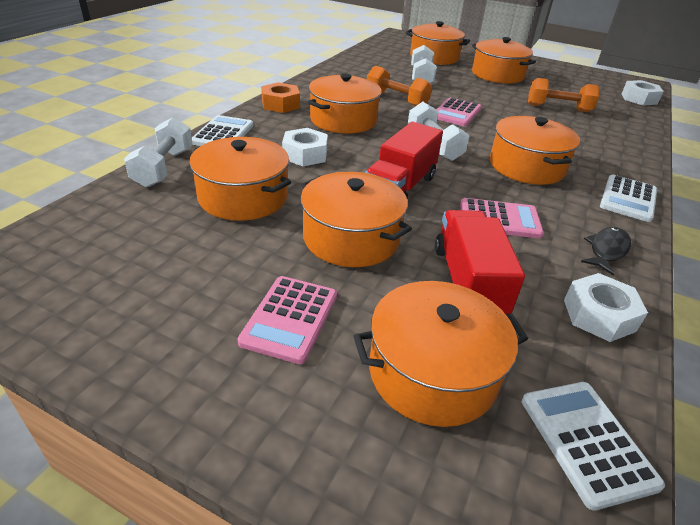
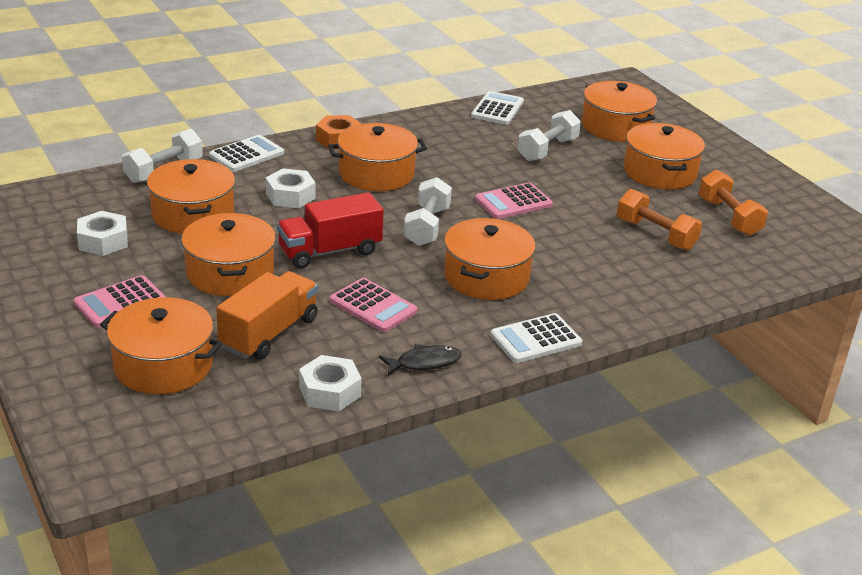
camera: 35 degrees right, 5 degrees down
orange dumbbell [367,66,432,106] -> orange dumbbell moved to [699,170,768,236]
red truck [435,210,525,314] -> orange truck [216,271,318,360]
white calculator [522,382,665,511] -> white calculator moved to [471,91,524,125]
white nut [622,80,664,106] -> white nut moved to [77,211,128,256]

